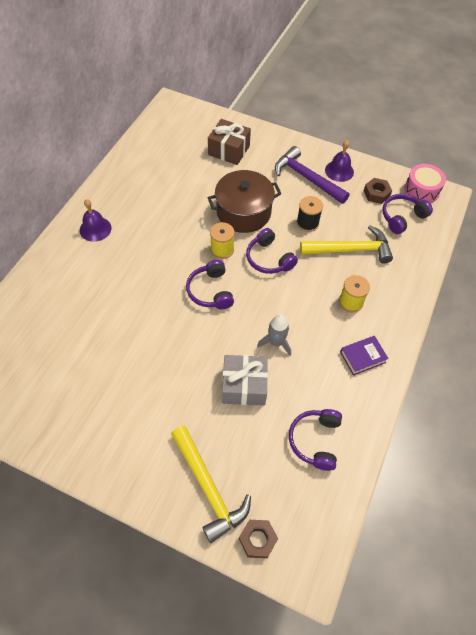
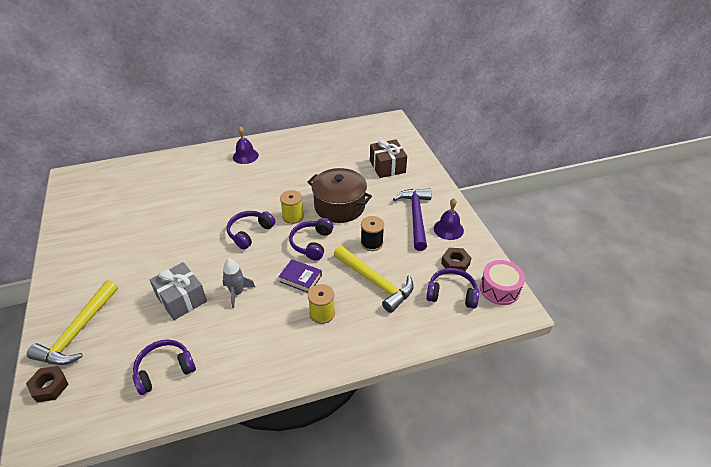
camera: 50 degrees right, 15 degrees down
purple book [340,336,389,376] -> purple book moved to [279,259,322,293]

